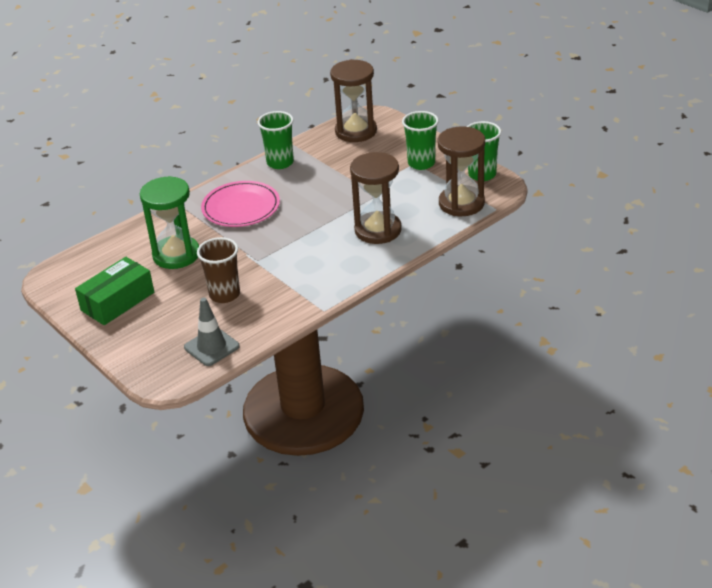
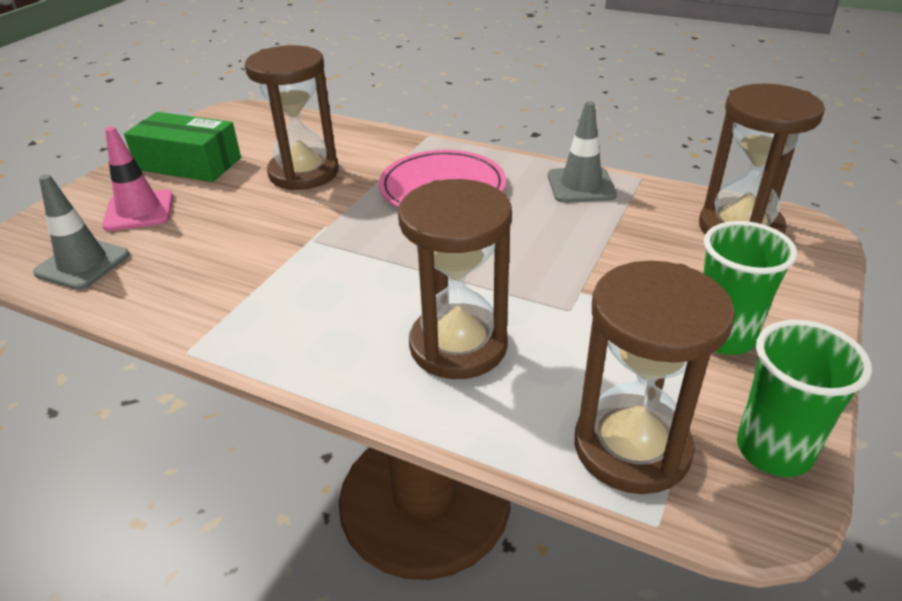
camera: 65 degrees right, 0 degrees up
green hourglass [140,176,199,269] -> brown hourglass [245,45,339,190]
brown cup [197,237,240,303] -> none
green cup [258,111,294,169] -> grey traffic cone [548,101,617,203]
none -> pink traffic cone [102,127,173,231]

